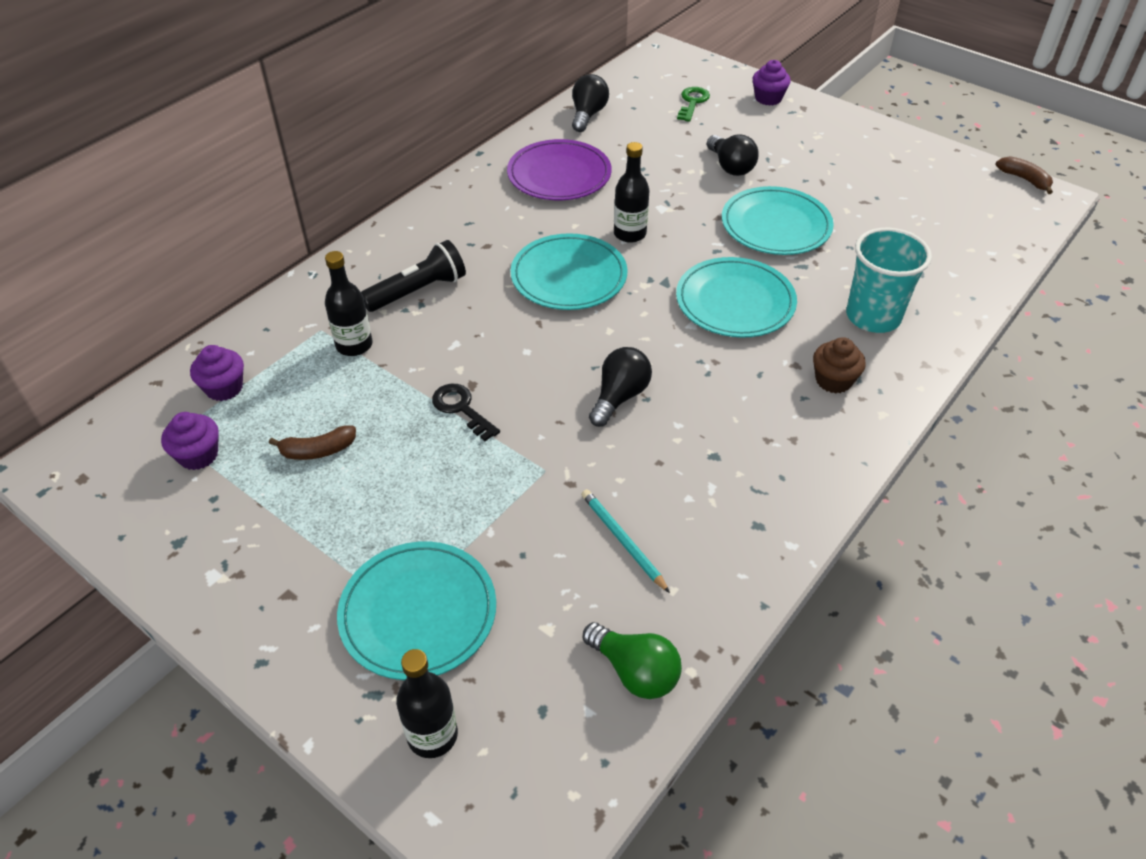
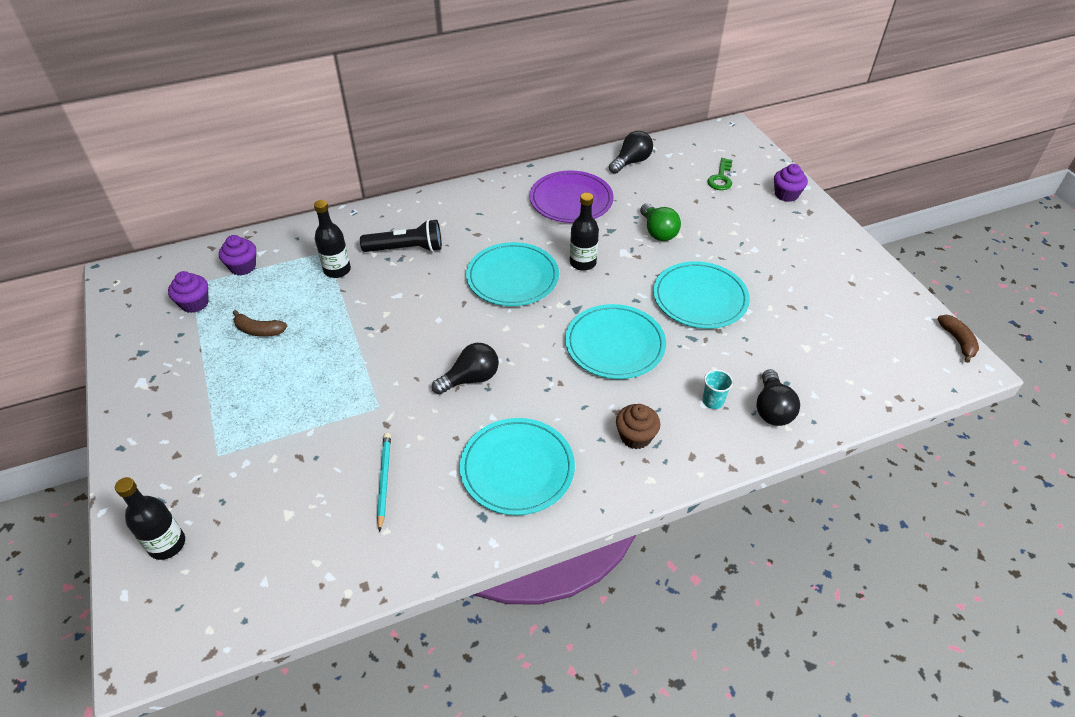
camera: 30 degrees right, 0 degrees up
turquoise plate [337,541,496,680] -> turquoise plate moved to [460,418,575,515]
black key [432,384,500,441] -> none
green light bulb [583,622,682,699] -> green light bulb moved to [640,203,681,241]
green key [677,87,710,122] -> green key turned 150 degrees clockwise [707,158,732,190]
black light bulb [707,134,759,176] -> black light bulb moved to [756,369,800,426]
turquoise cup [846,228,932,333] -> turquoise cup [702,370,733,409], size x0.45

